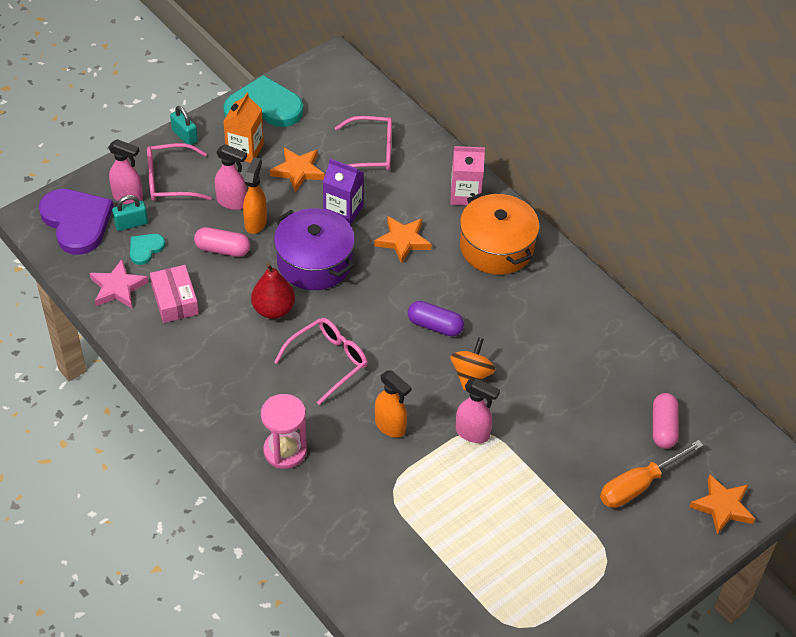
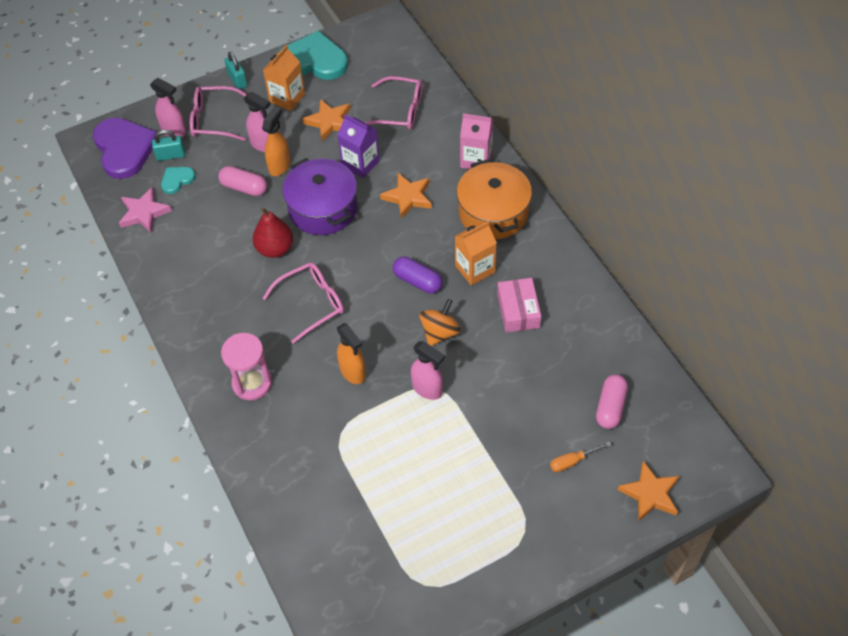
camera: 15 degrees right, 5 degrees up
pink box [150,265,199,323] -> pink box moved to [497,278,541,333]
orange screwdriver [600,440,703,508] -> orange screwdriver [550,441,612,472], size x0.55
none -> orange carton [455,221,497,285]

